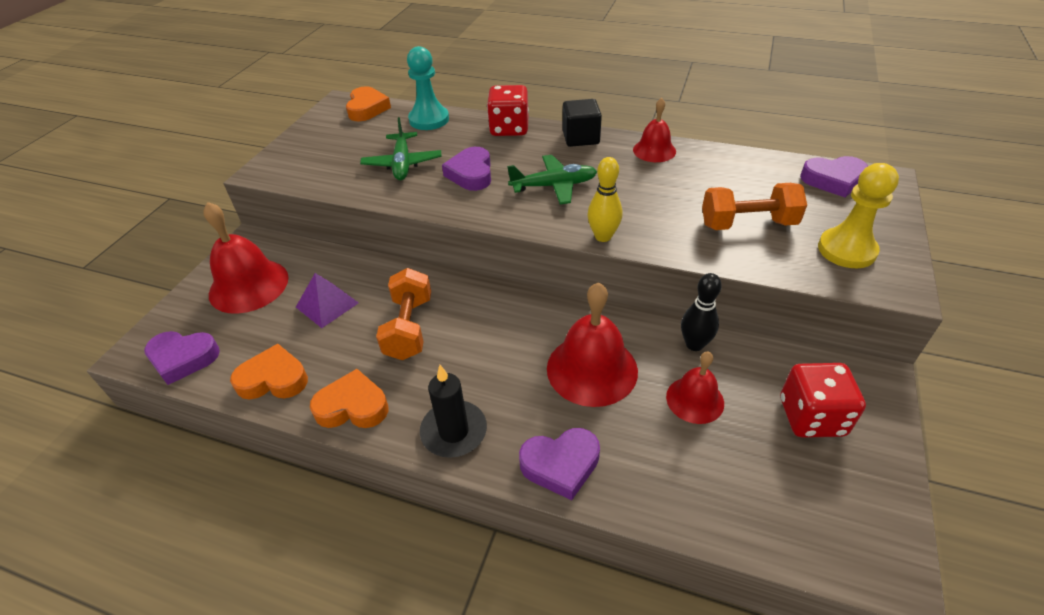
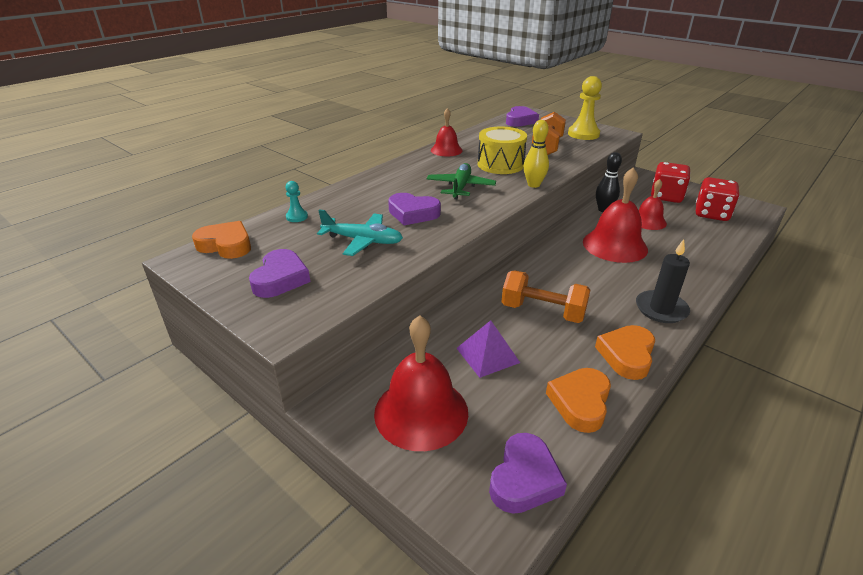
camera: 70 degrees left, 10 degrees down
green plane [360,117,442,180] -> turquoise plane [317,209,403,256]
turquoise pawn [407,46,449,130] -> turquoise pawn [285,181,308,222], size x0.51
red dice [487,85,529,136] -> red dice moved to [696,177,739,221]
purple heart [519,428,600,500] -> purple heart moved to [249,249,310,298]
black cube [562,99,602,147] -> none
none -> yellow drum [478,126,527,174]

